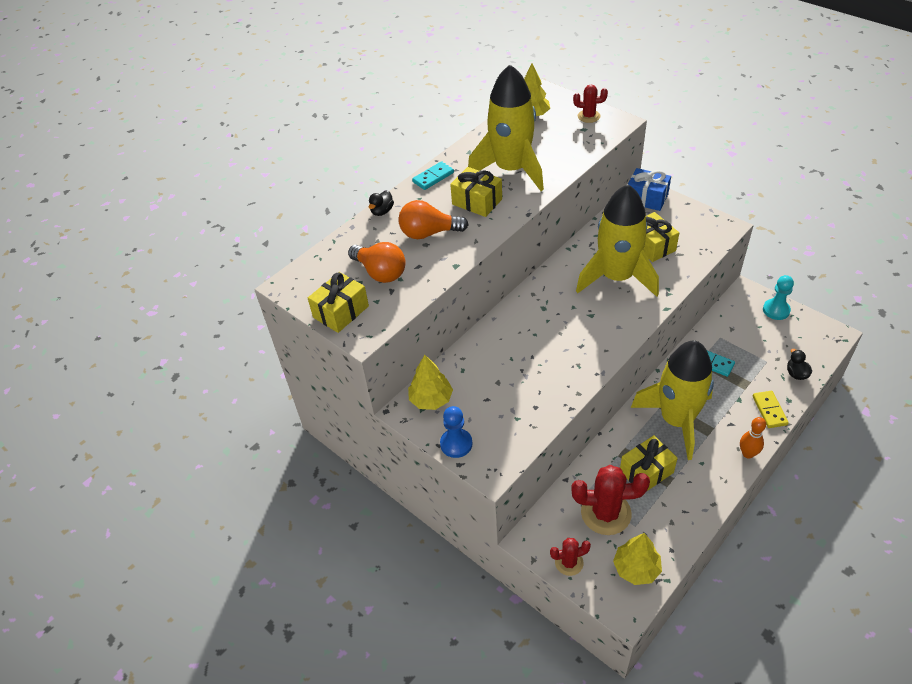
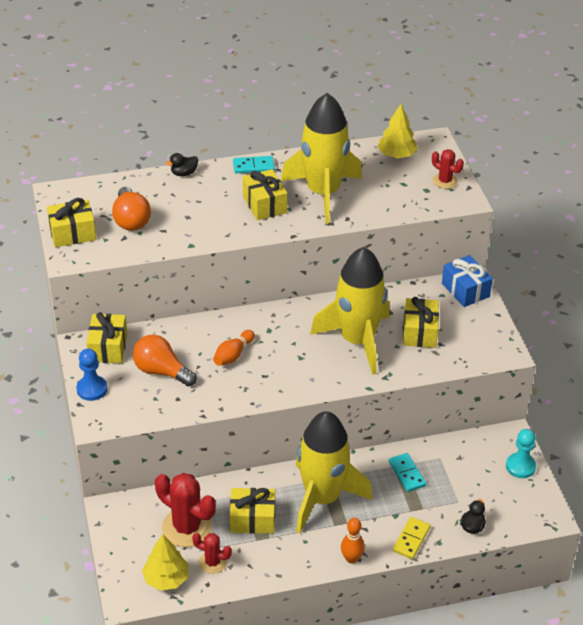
camera: 30 degrees right, 5 degrees down
orange light bulb [399,200,468,239] -> orange light bulb moved to [133,335,197,386]
yellow tree [408,355,453,410] -> yellow gift [86,312,127,363]
red cactus [550,538,591,576] -> red cactus moved to [192,533,232,574]
none -> orange bowling pin [213,330,255,366]

